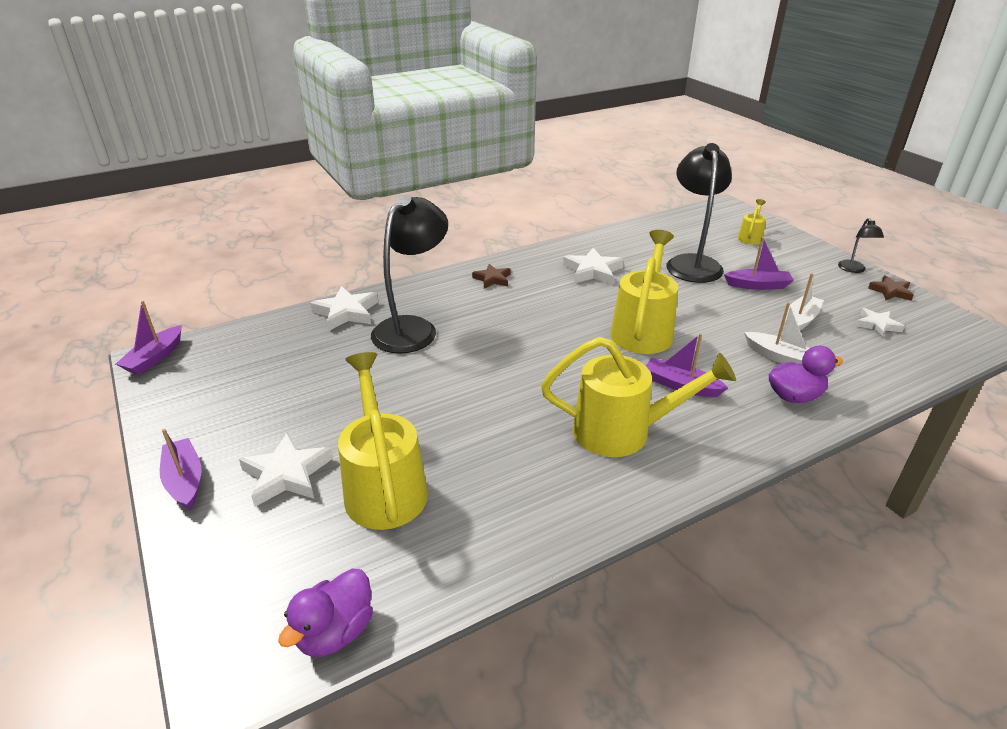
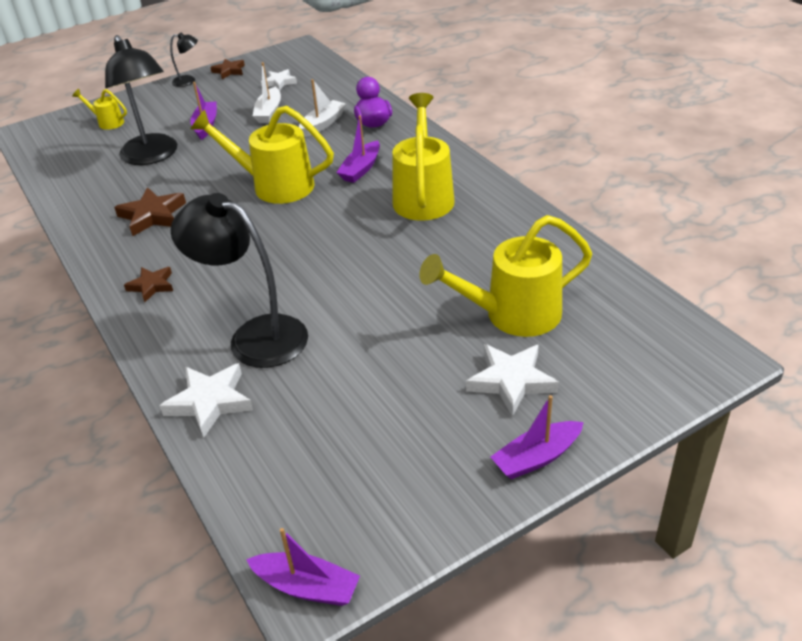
camera: 90 degrees left, 5 degrees up
purple duck [278,569,373,657] -> none
white star [563,248,624,285] -> brown star [114,187,186,236]
black lamp [667,143,732,283] -> black lamp turned 120 degrees counterclockwise [105,35,177,165]
white boat [785,273,824,330] -> white boat turned 120 degrees counterclockwise [253,62,281,123]

